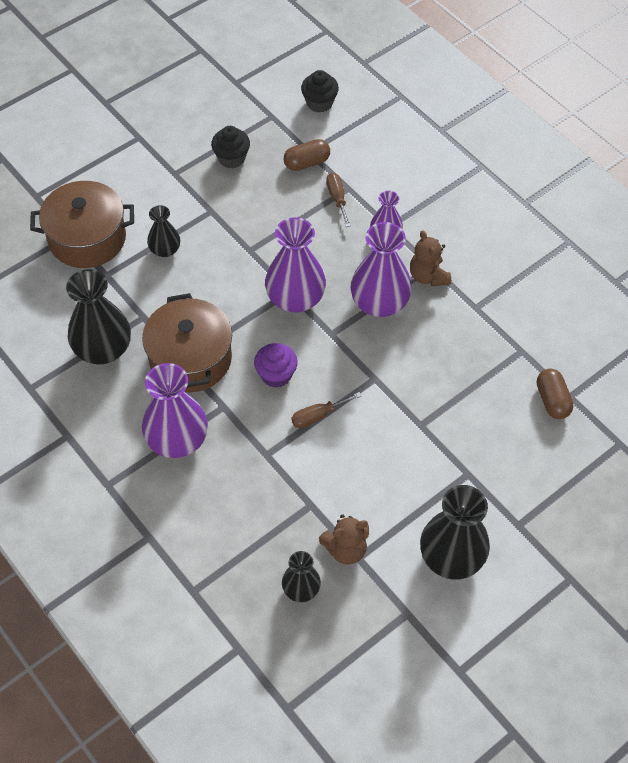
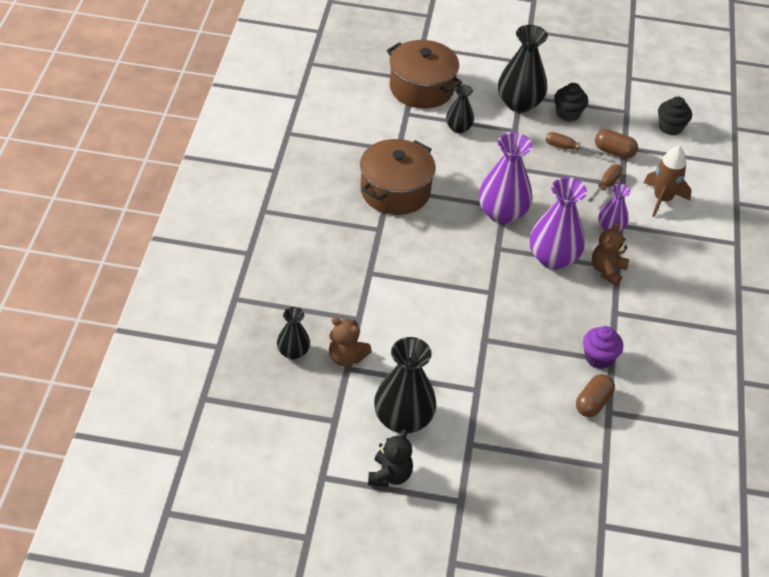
camera: 45 degrees right, 10 degrees down
black vase [66,269,131,364] -> black vase moved to [498,25,548,113]
purple vase [142,363,208,458] -> none
purple cupcake [254,343,298,388] -> purple cupcake moved to [583,326,623,369]
brown screwdriver [291,392,362,428] -> brown screwdriver moved to [545,132,604,156]
none -> black teddy bear [368,429,413,487]
none -> brown rocket [644,146,692,217]

